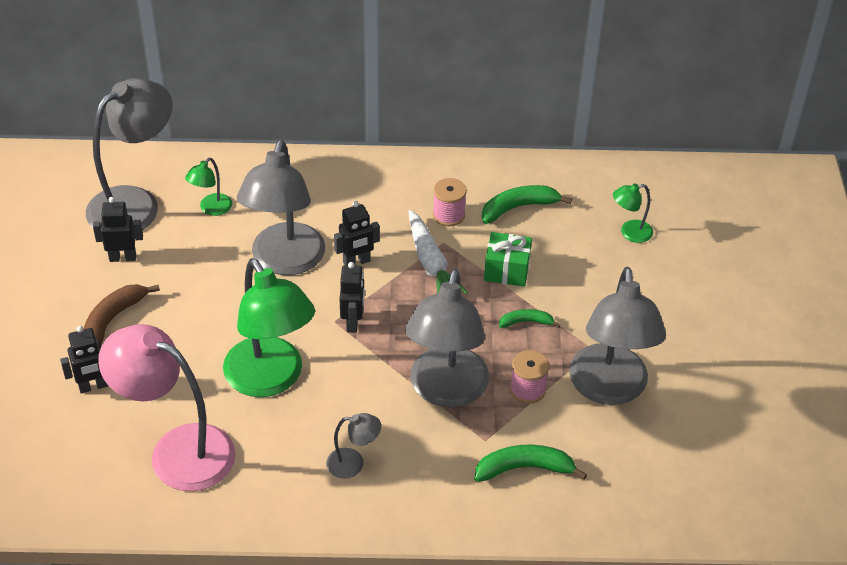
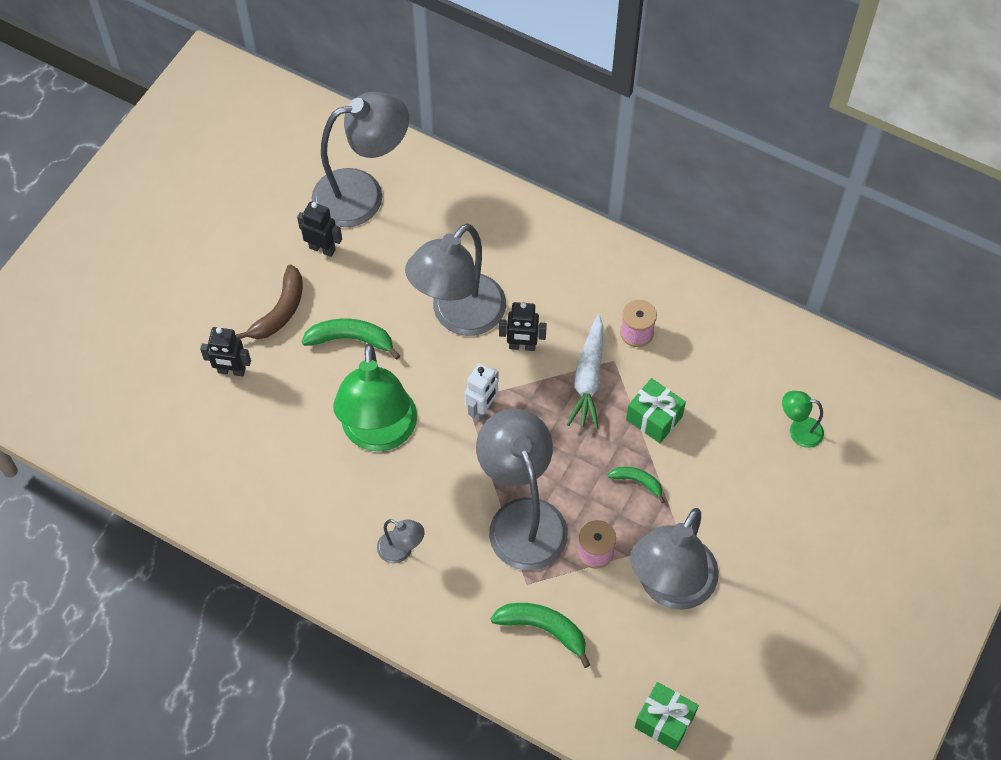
camera: 30 degrees right, 15 degrees up
brown banana [84,284,160,344] -> brown banana turned 150 degrees clockwise [236,265,303,339]
pink lamp [98,324,236,491] -> none
green lamp [185,158,232,216] -> none
black robot [339,262,365,333] -> white robot [465,363,499,421]
grey lamp [405,269,489,407] -> grey lamp turned 120 degrees clockwise [476,409,568,571]
green banana [482,185,572,224] -> green banana moved to [301,319,401,359]
none -> green gift [634,682,699,751]

